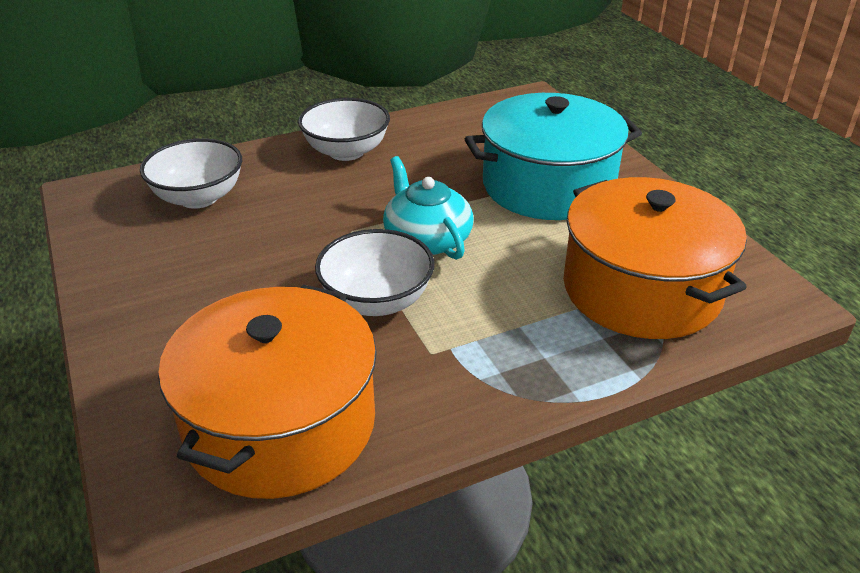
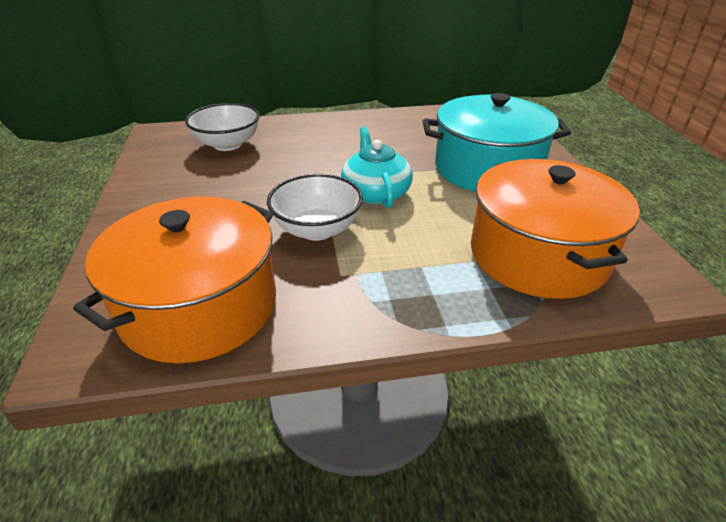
camera: 15 degrees right, 0 degrees up
white bowl [298,98,390,161] -> none

